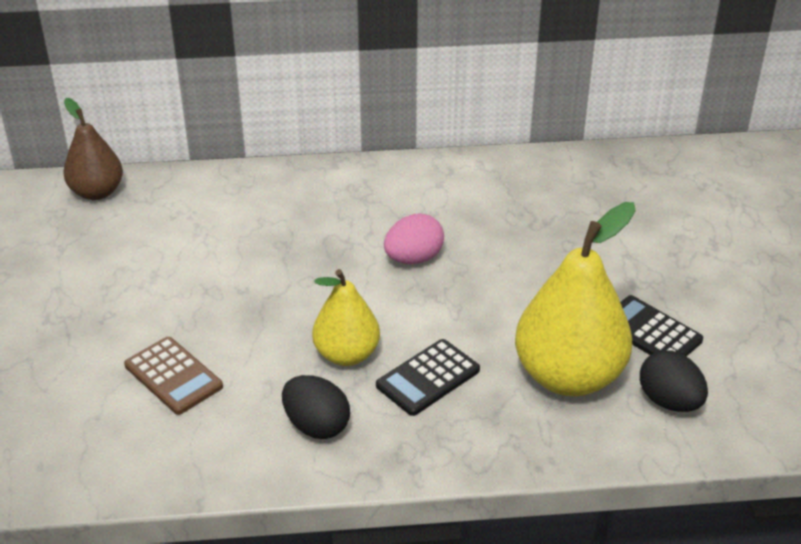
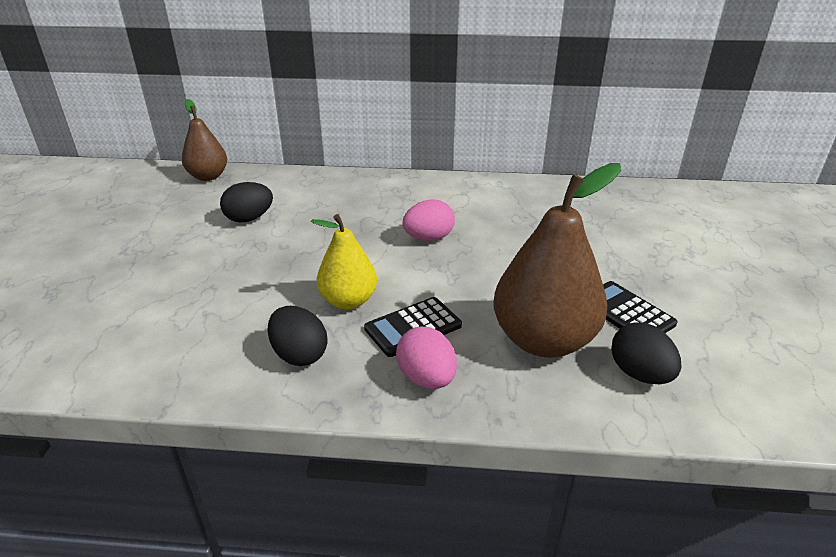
camera: 10 degrees right, 5 degrees down
brown calculator [124,337,223,415] -> none
yellow pear [515,202,636,396] -> brown pear [493,163,621,358]
none -> black egg [220,182,273,223]
none -> pink egg [396,327,457,389]

